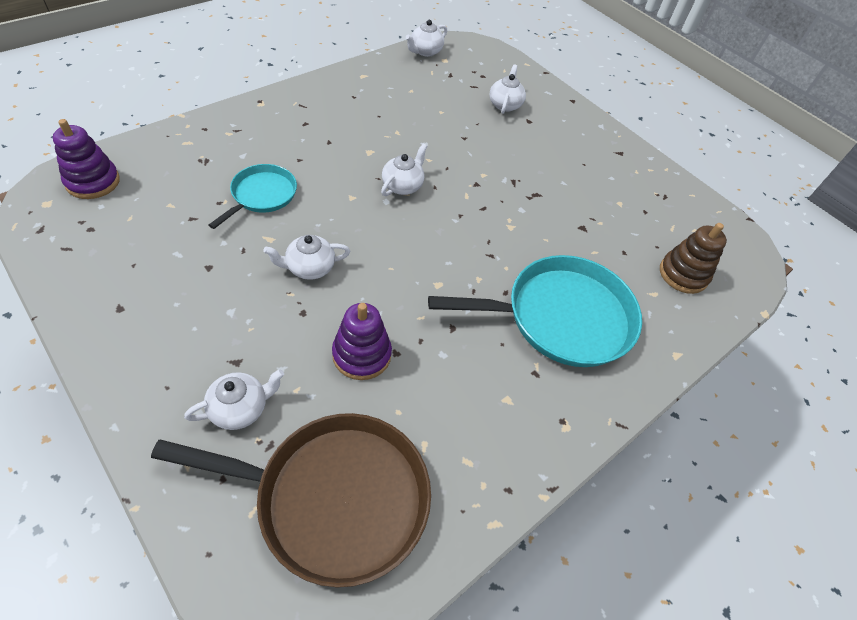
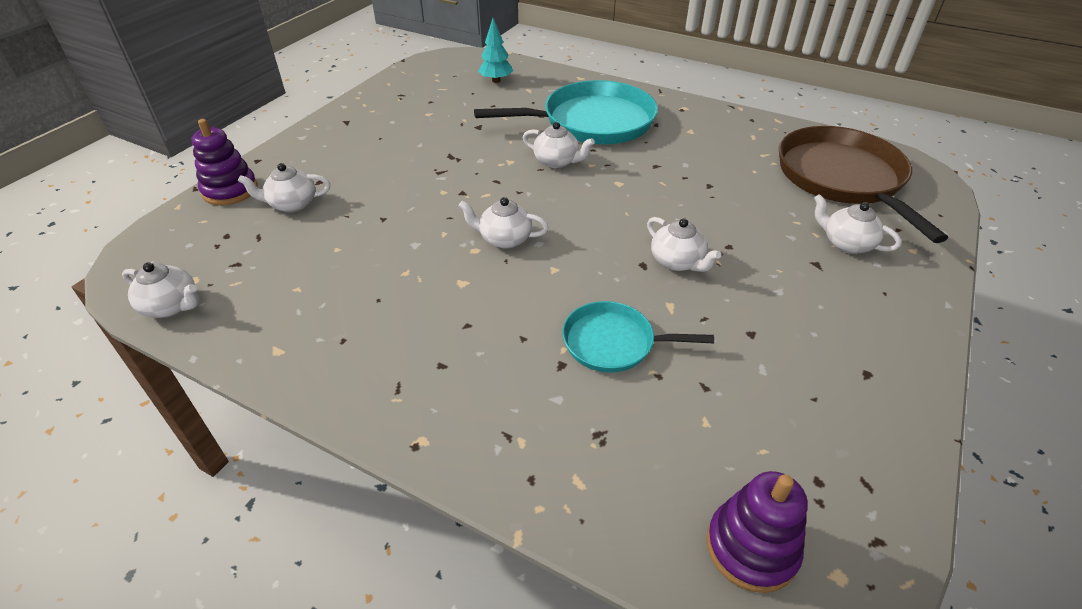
camera: 105 degrees left, 10 degrees down
purple stacking toy [332,303,392,380] -> purple stacking toy moved to [191,119,257,206]
turquoise pan [428,255,642,367] -> turquoise pan turned 105 degrees clockwise [474,80,658,144]
brown stacking toy [660,223,727,294] -> turquoise tree [478,18,513,83]
none -> white teapot [522,122,595,168]

